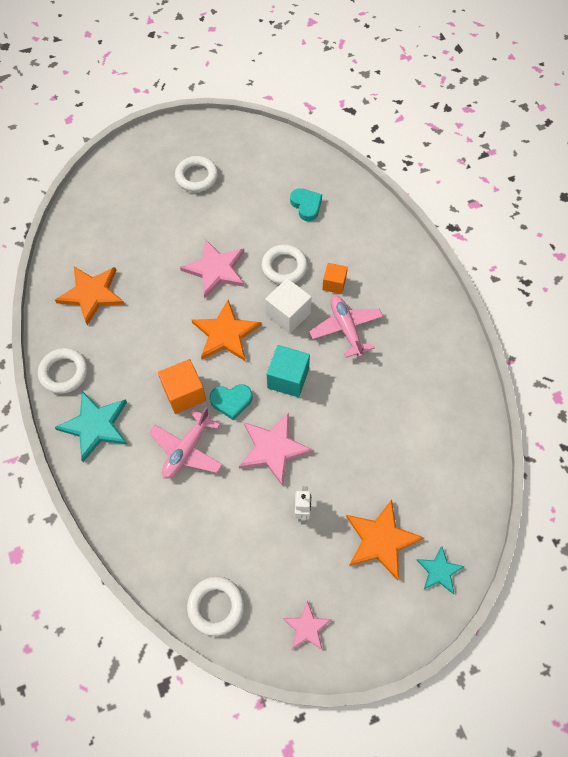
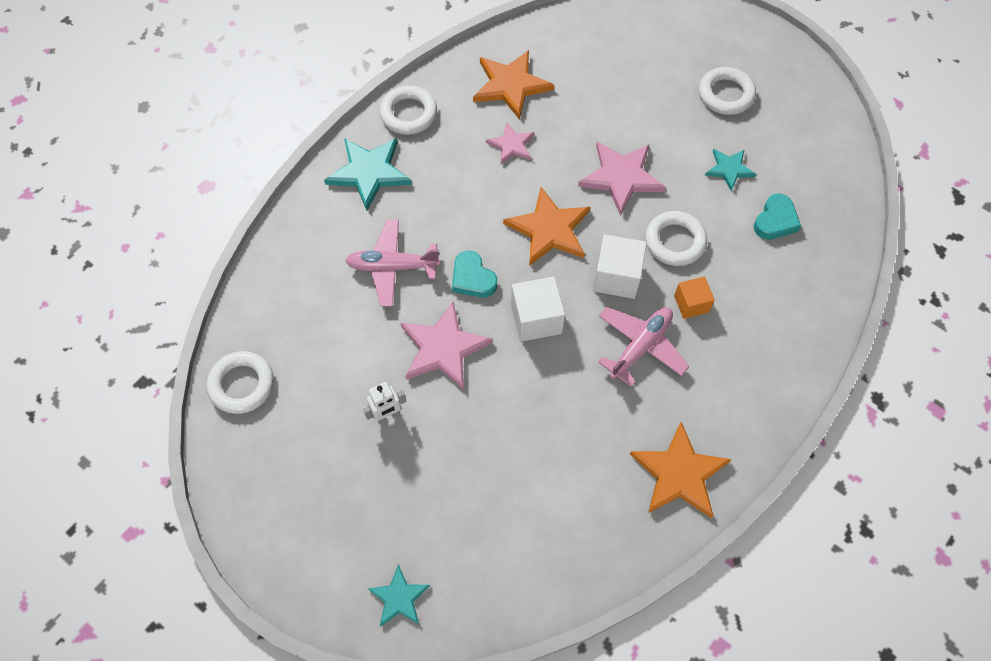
camera: 60 degrees right, 0 degrees up
orange cube [158,359,206,414] -> none
turquoise cube [267,345,310,397] -> white cube [511,277,565,342]
pink star [283,600,332,650] -> pink star moved to [486,123,534,164]
orange star [346,499,424,580] -> orange star moved to [630,422,732,518]
none -> turquoise star [705,149,756,191]

